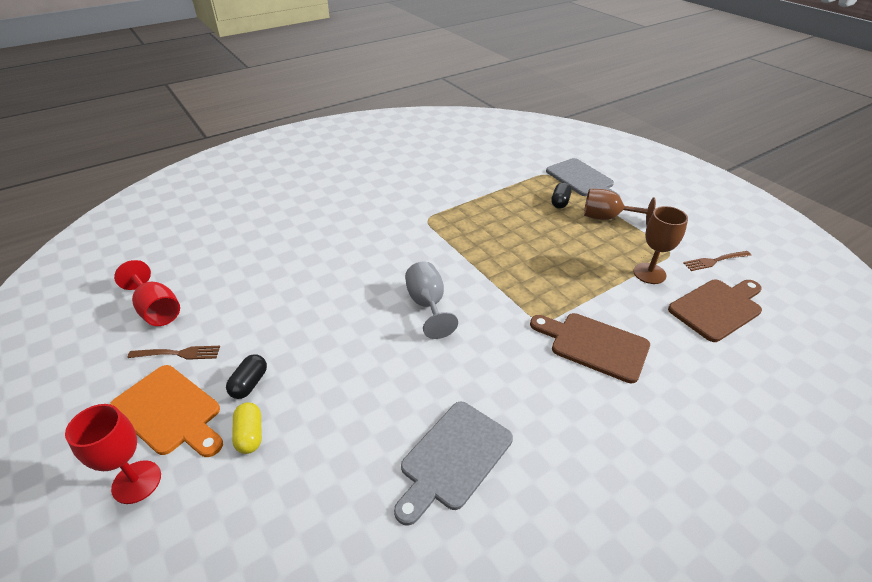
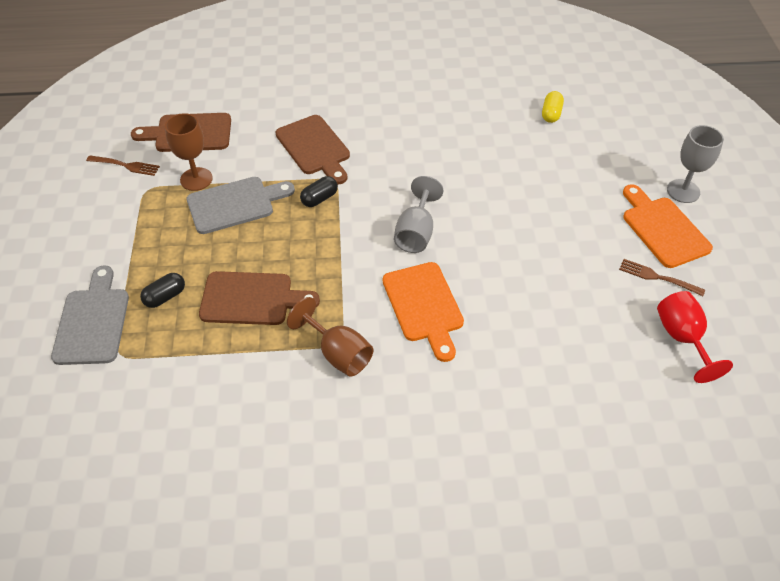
camera: 150 degrees left, 10 degrees up
red goblet [65,404,161,504] -> grey goblet [667,125,724,203]
black capsule [226,354,267,399] -> black capsule moved to [300,176,338,207]
yellow capsule [232,402,262,454] -> yellow capsule moved to [542,91,564,123]
grey cutting board [394,402,513,526] -> grey cutting board moved to [186,177,295,234]
brown goblet [584,189,656,226] -> brown goblet moved to [287,297,373,377]
none -> brown cutting board [199,271,320,325]
none -> orange cutting board [383,262,464,362]

